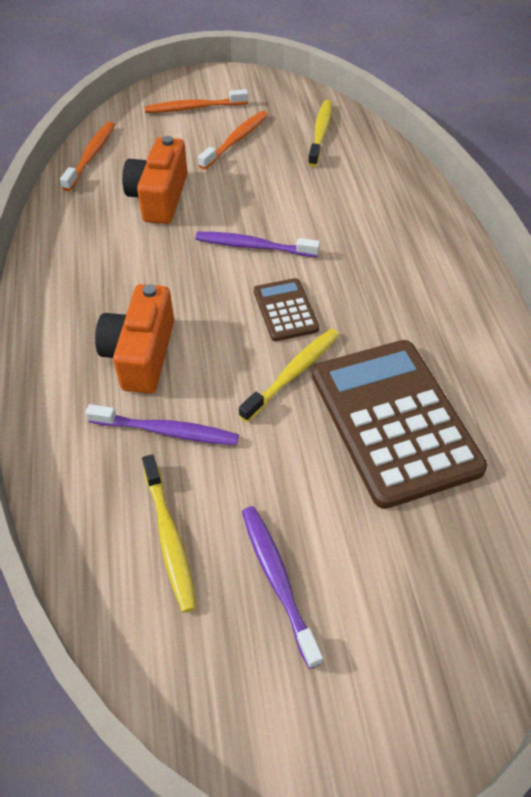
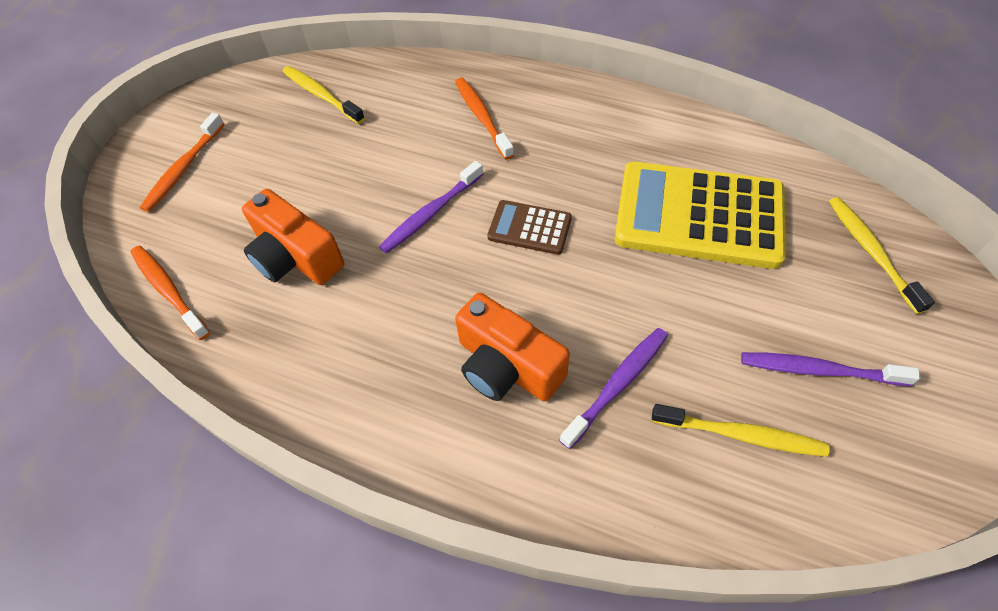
camera: 55 degrees left, 5 degrees up
orange toothbrush [198,111,268,170] -> orange toothbrush moved to [455,78,514,160]
yellow toothbrush [239,328,339,422] -> yellow toothbrush moved to [829,197,935,314]
brown calculator [312,340,487,509] -> yellow calculator [614,162,786,269]

